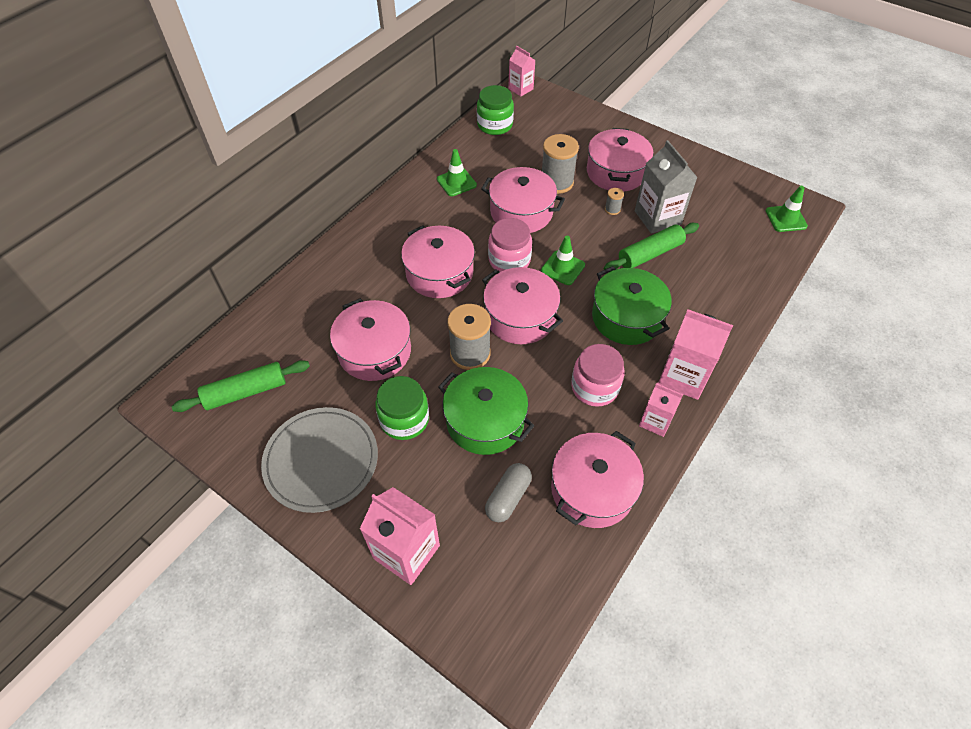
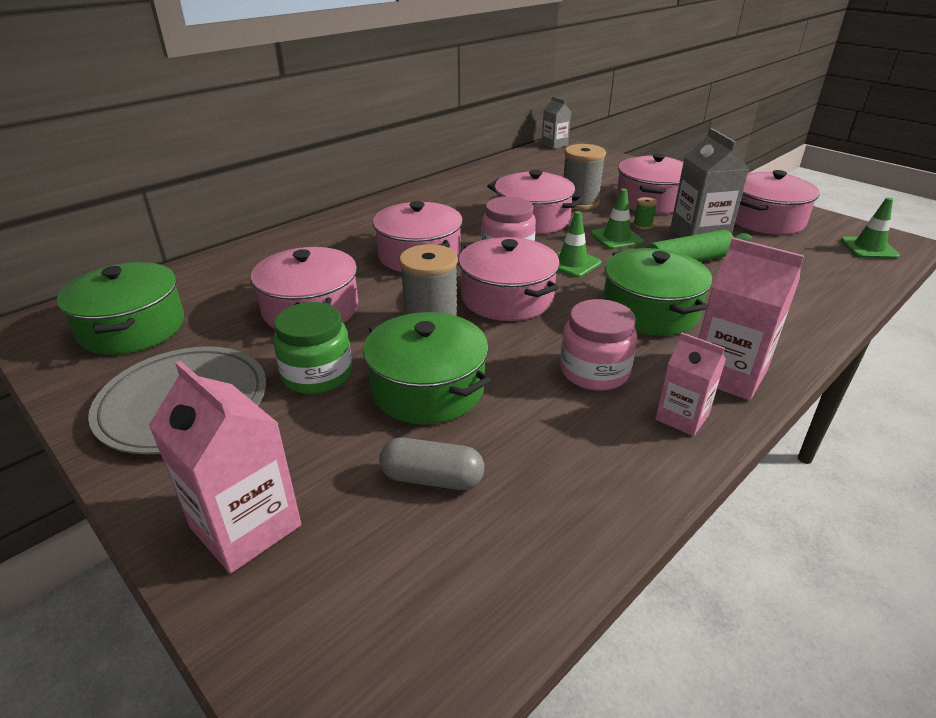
camera: 10 degrees right, 20 degrees down
green rolling pin [172,360,310,412] -> green pot [57,262,184,355]
green traffic cone [437,149,477,196] -> green traffic cone moved to [591,189,644,250]
green jar [477,85,514,135] -> none
grey capsule [485,463,532,522] -> grey capsule turned 60 degrees clockwise [379,438,484,490]
pink carton [508,46,536,96] -> grey carton [541,96,571,149]
pink pot [551,431,644,528] -> pink pot moved to [735,170,820,235]
grey spool [605,188,624,215] -> green spool [633,197,657,230]

